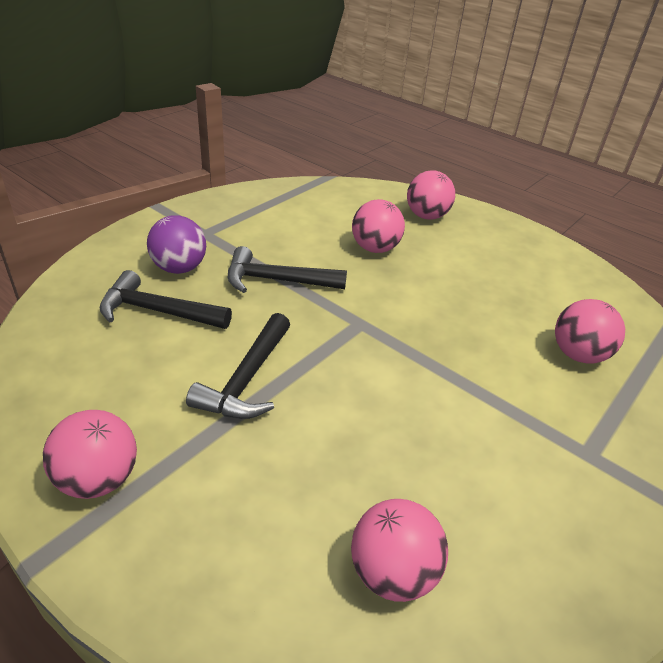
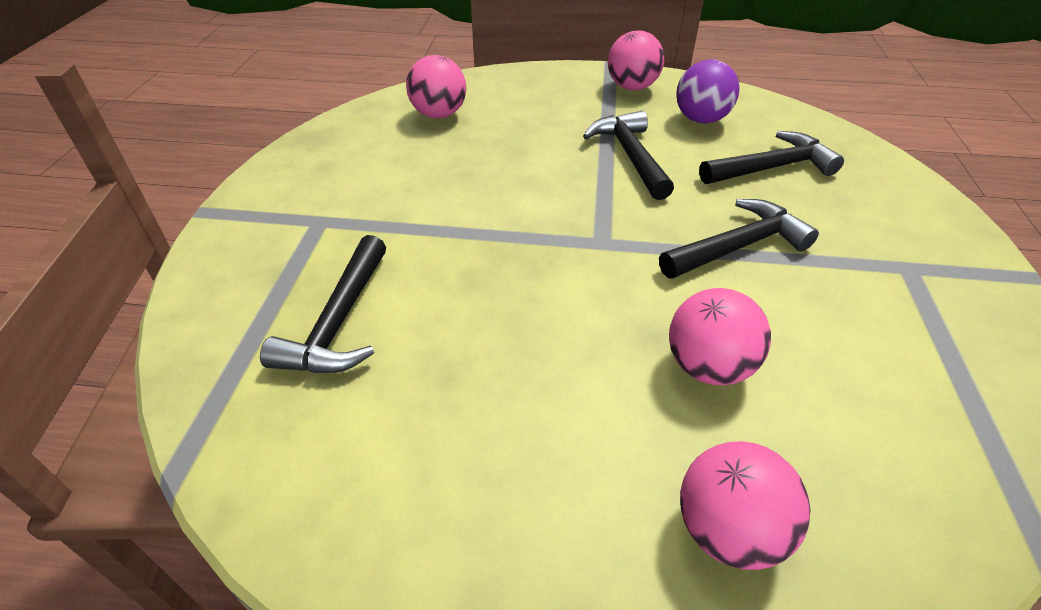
camera: 150 degrees right, 5 degrees up
purple ball [147,215,206,274] -> purple ball moved to [676,60,740,124]
pink ball [555,299,625,364] -> black hammer [260,235,386,373]

